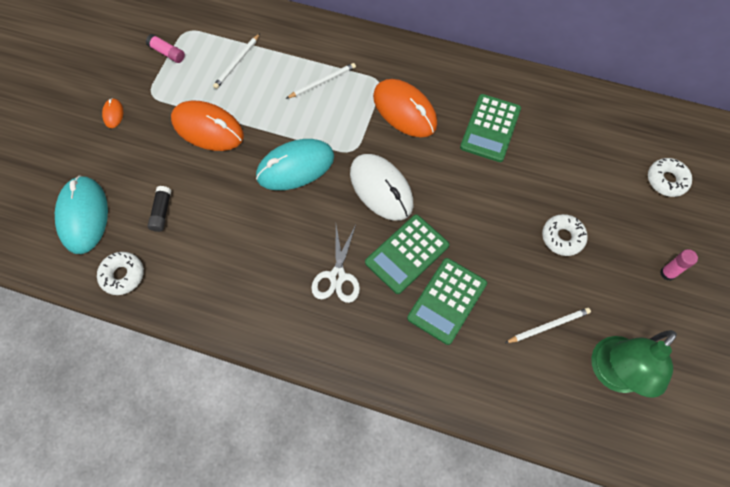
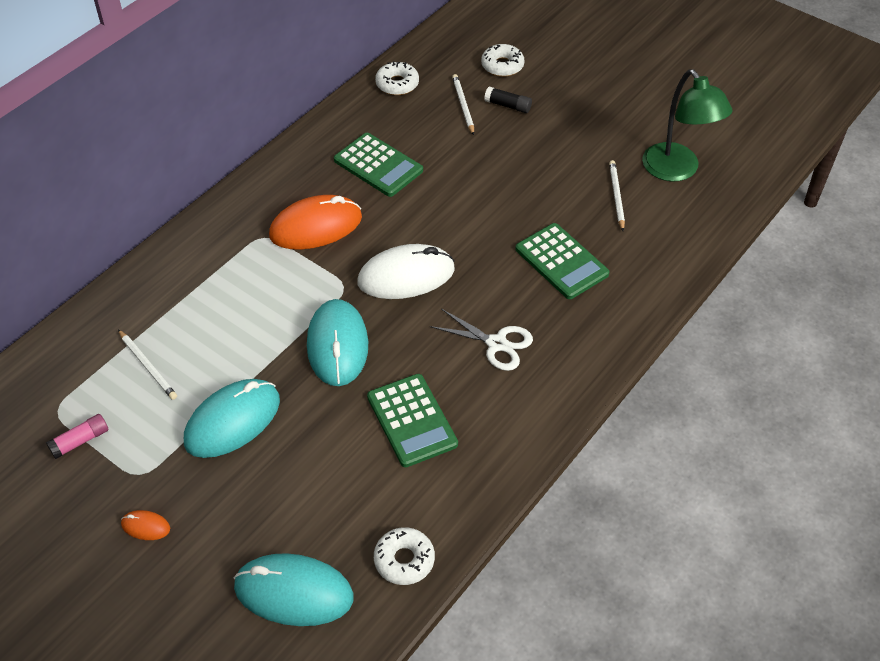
camera: 70 degrees left, 15 degrees down
black glue stick [148,186,171,232] -> black glue stick moved to [484,86,532,113]
orange mouse [171,100,244,151] -> turquoise mouse [184,379,280,458]
white pencil [286,63,356,99] -> white pencil moved to [452,74,474,135]
green calculator [365,215,449,294] -> green calculator moved to [367,374,458,467]
white donut [542,214,588,256] -> white donut moved to [375,61,419,95]
pink glue stick [660,249,698,281] -> none

